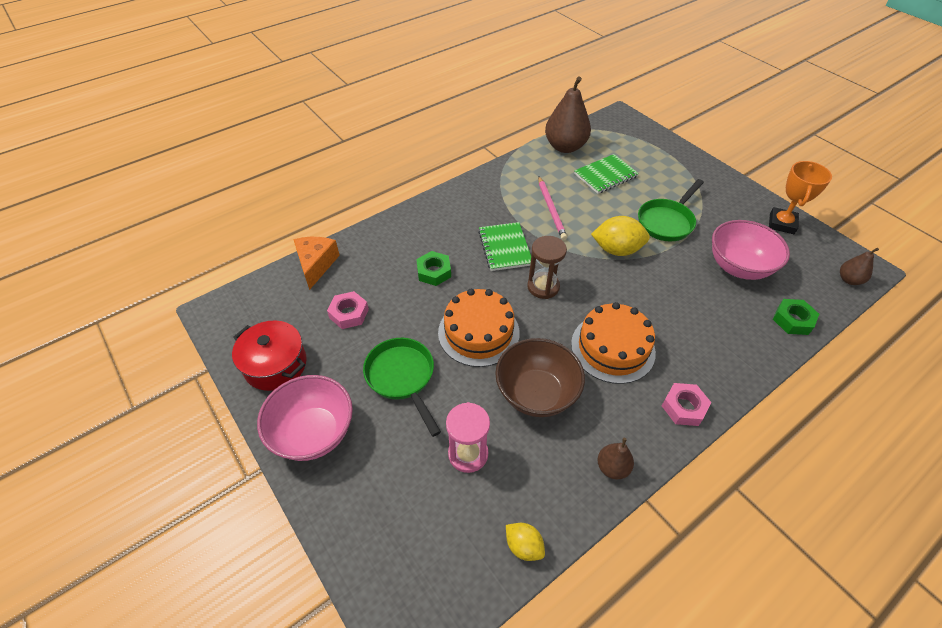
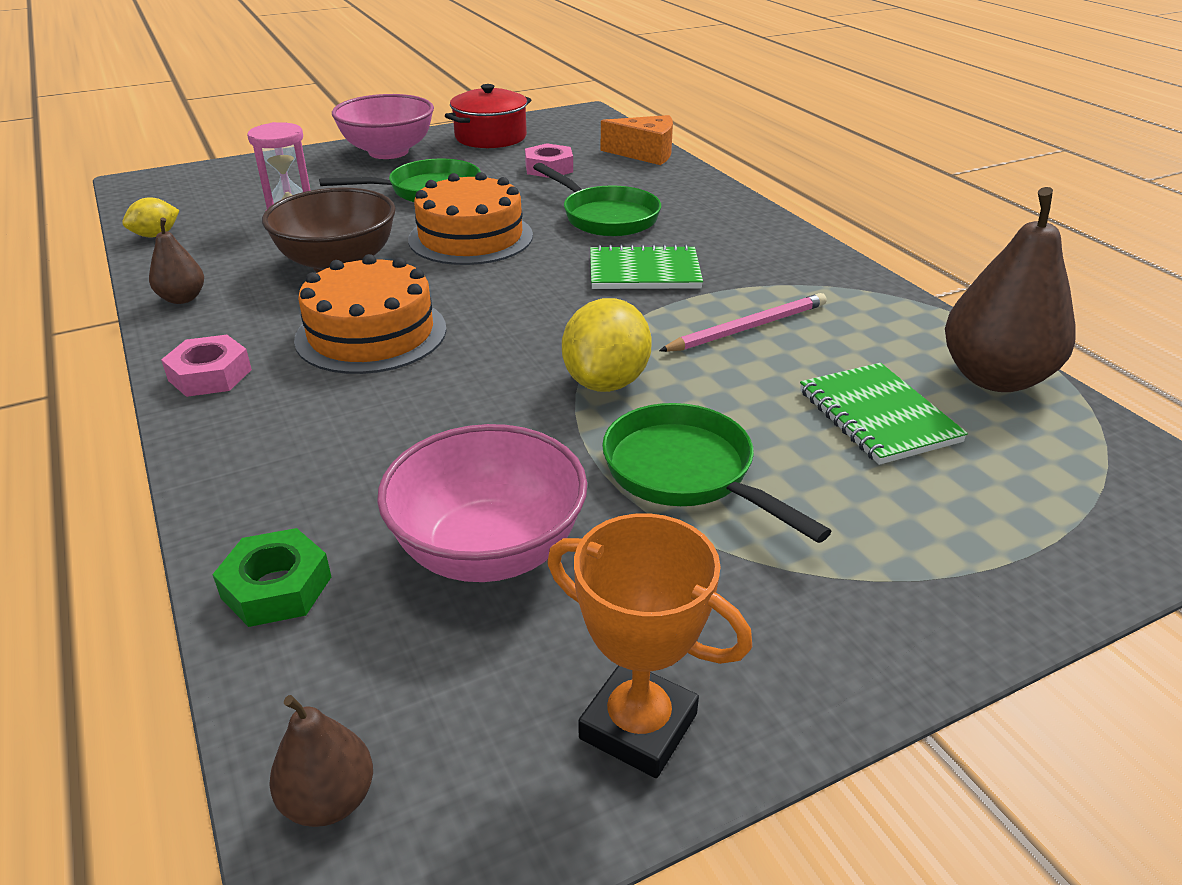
camera: 100 degrees right, 15 degrees down
green nut [416,251,451,286] -> green pan [533,163,661,236]
brown hourglass [527,236,567,299] -> none
pink pencil [538,176,567,240] -> pink pencil turned 150 degrees clockwise [659,293,827,352]

